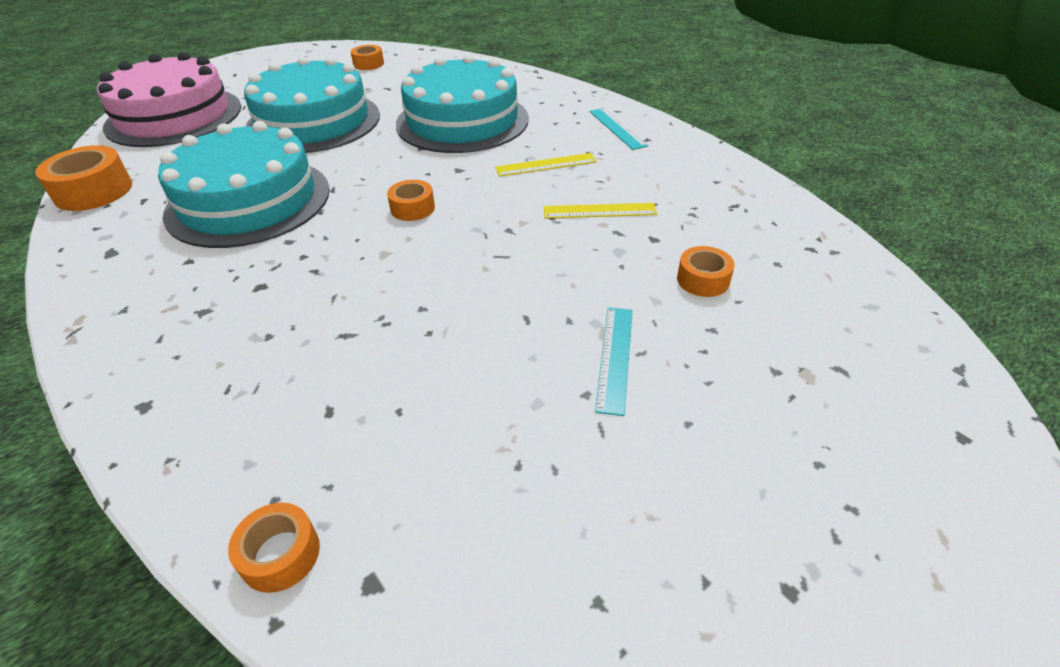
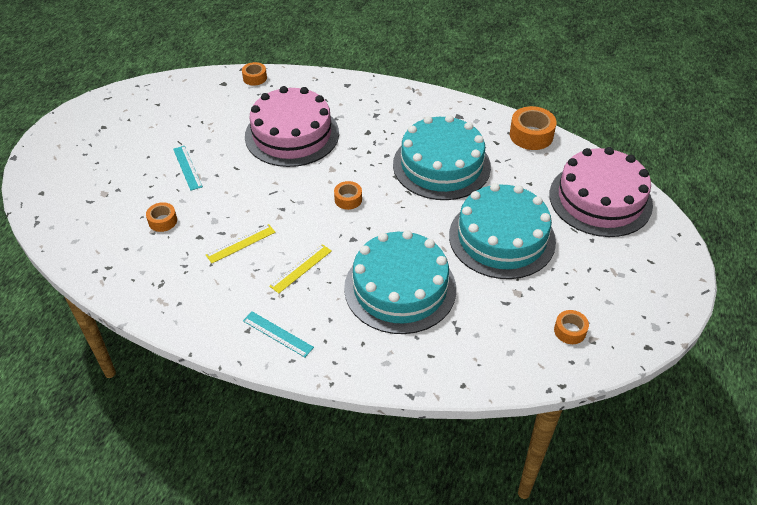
camera: 145 degrees right, 5 degrees up
none -> pink cake [245,86,339,167]

